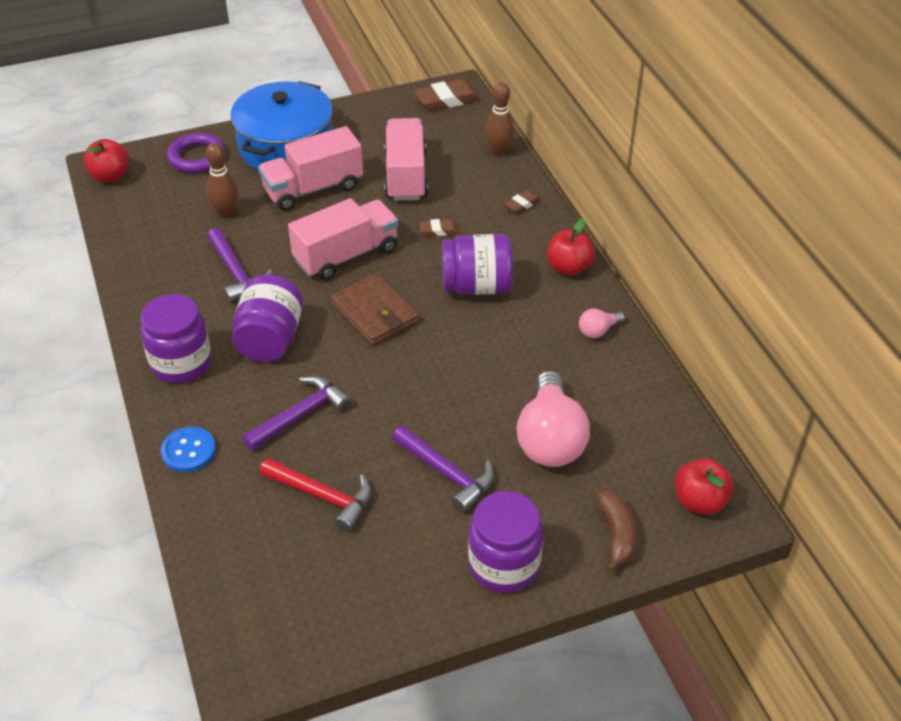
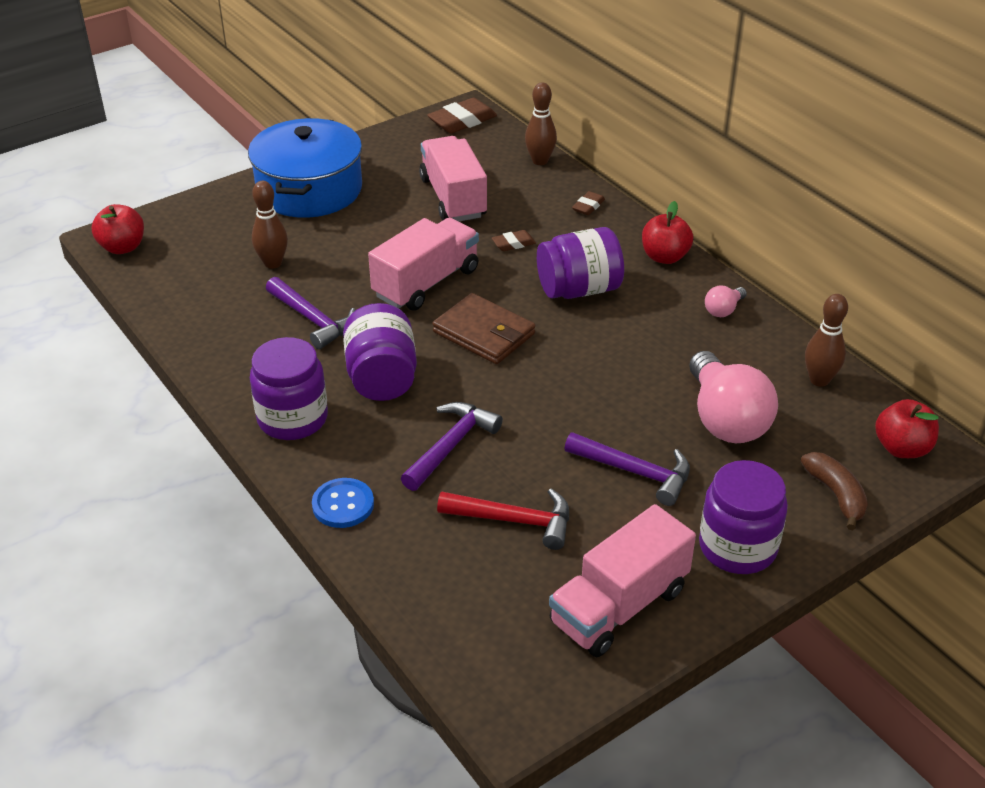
camera: 15 degrees left, 5 degrees down
purple ring [167,133,225,173] -> none
pink truck [258,126,363,211] -> pink truck moved to [549,504,696,657]
none -> brown bowling pin [805,294,848,387]

